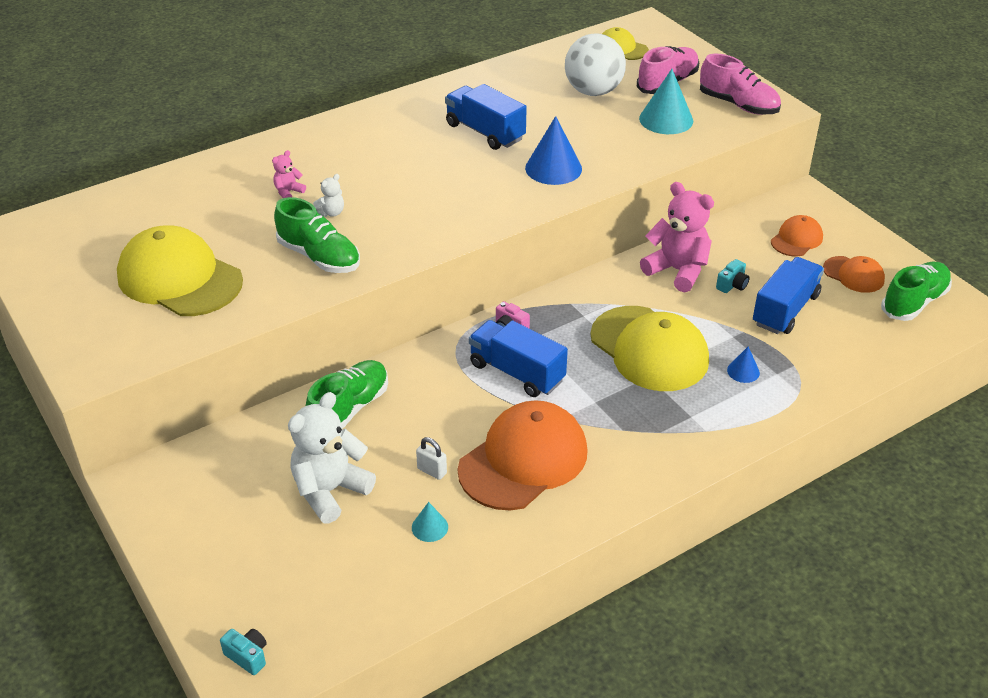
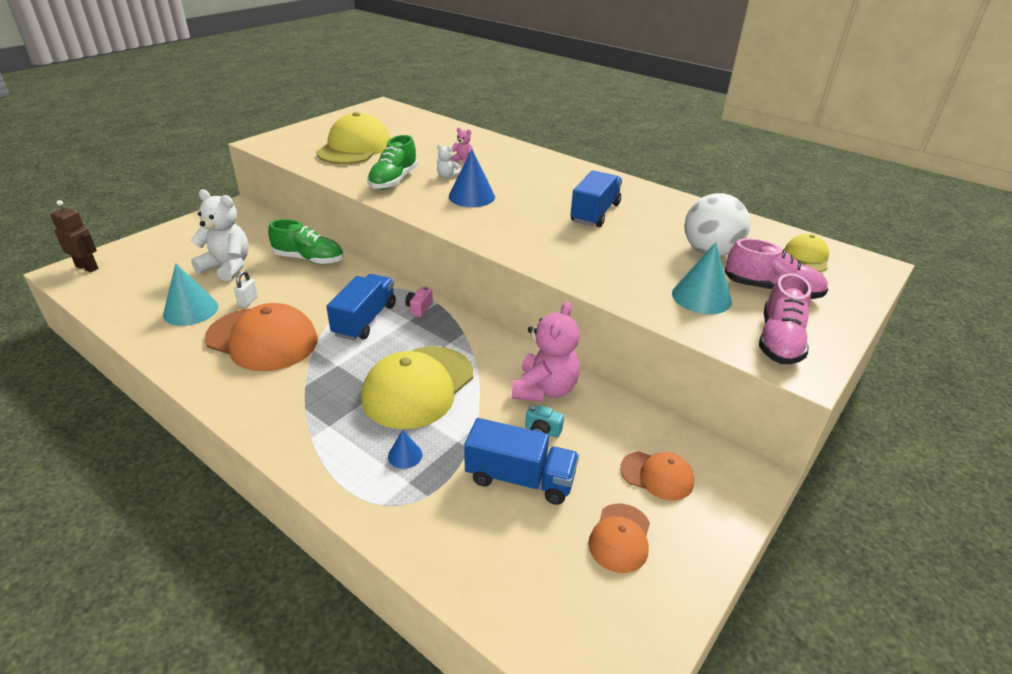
camera: 70 degrees right, 5 degrees down
turquoise camera [220,629,267,675] -> brown robot [50,200,98,272]
turquoise cone [412,502,448,542] -> turquoise cone [163,263,219,326], size x1.93
blue cone [525,116,582,185] -> blue cone moved to [449,149,495,207]
green shoe [881,262,952,321] -> none

